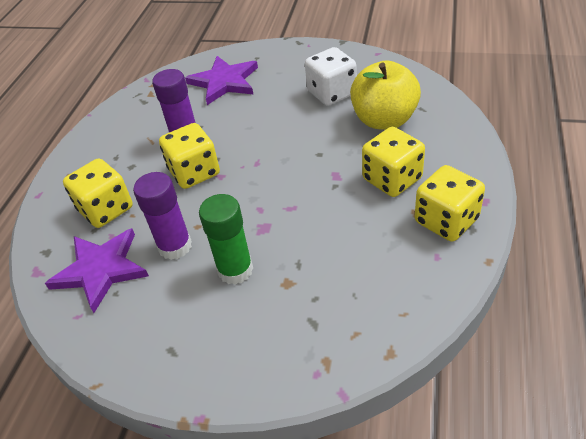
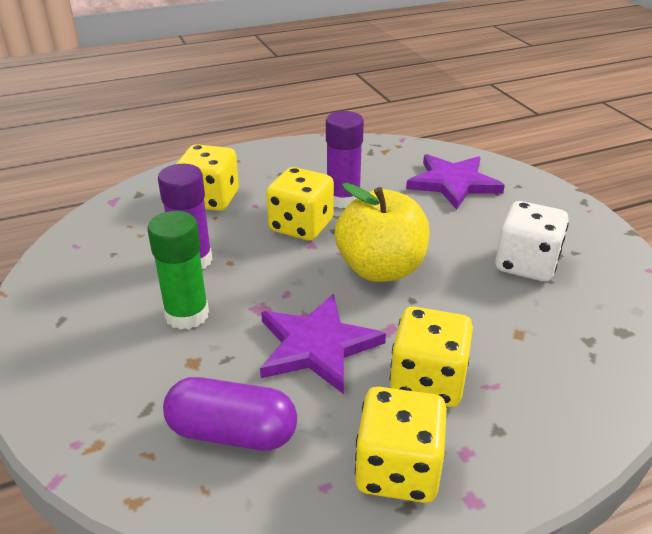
camera: 50 degrees right, 10 degrees down
purple star [45,228,149,313] -> purple star moved to [260,294,386,394]
yellow apple [350,60,421,130] -> yellow apple moved to [335,183,430,282]
none -> purple capsule [163,377,297,451]

